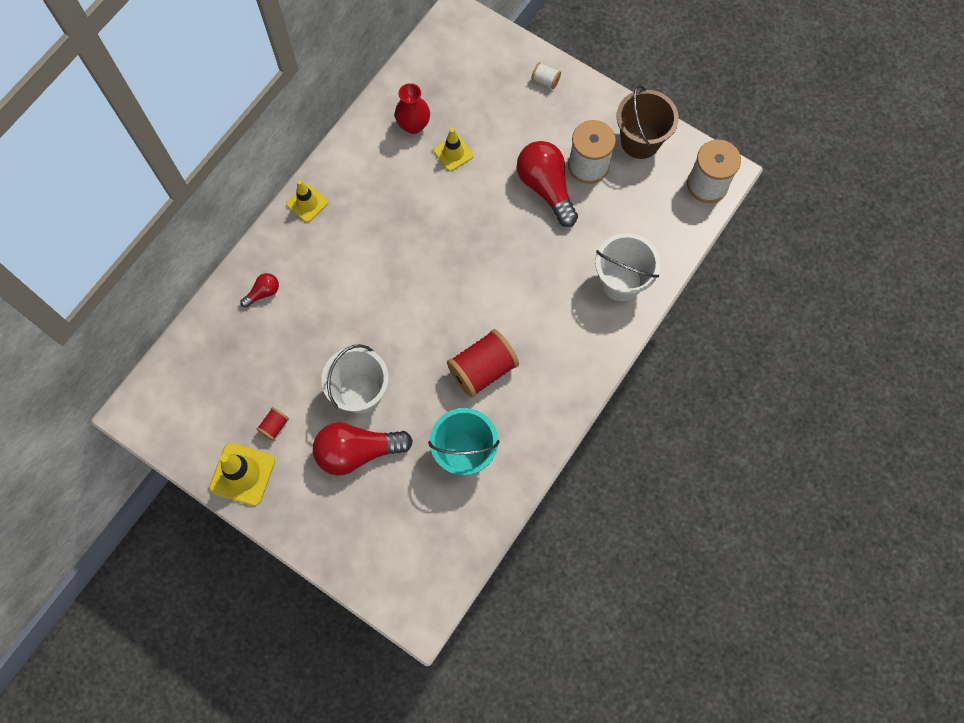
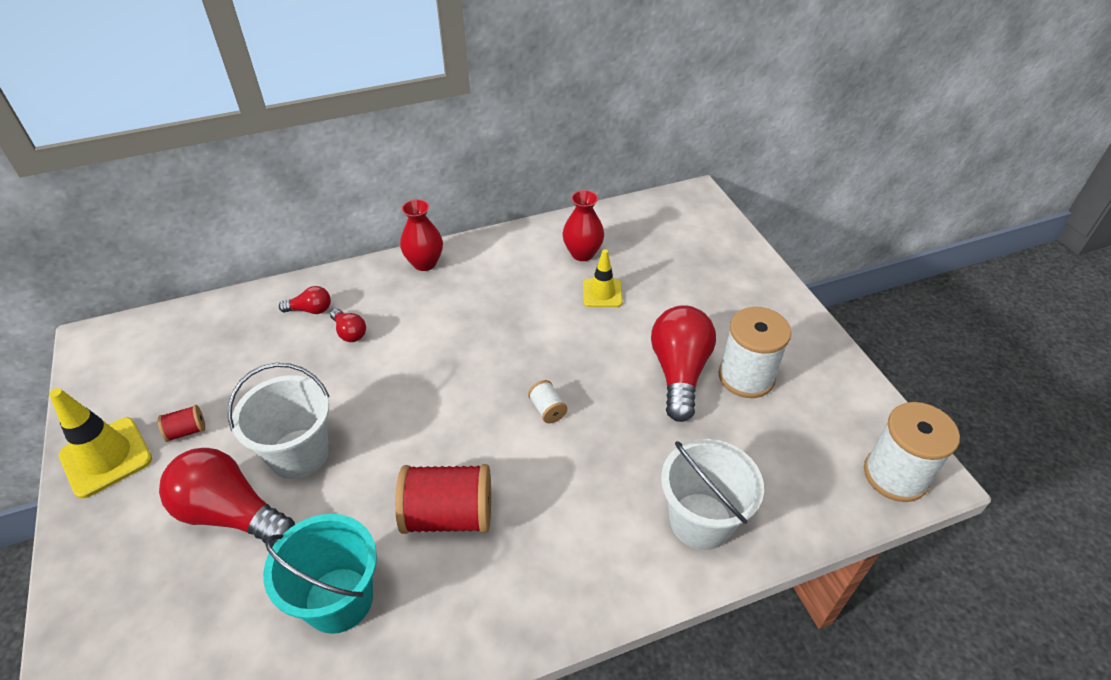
camera: 35 degrees right, 25 degrees down
yellow traffic cone [286,180,328,223] -> red vase [400,199,443,271]
white spool [531,62,561,89] -> white spool moved to [528,380,567,423]
brown bucket [617,85,679,159] -> none
none -> red light bulb [330,308,366,342]

